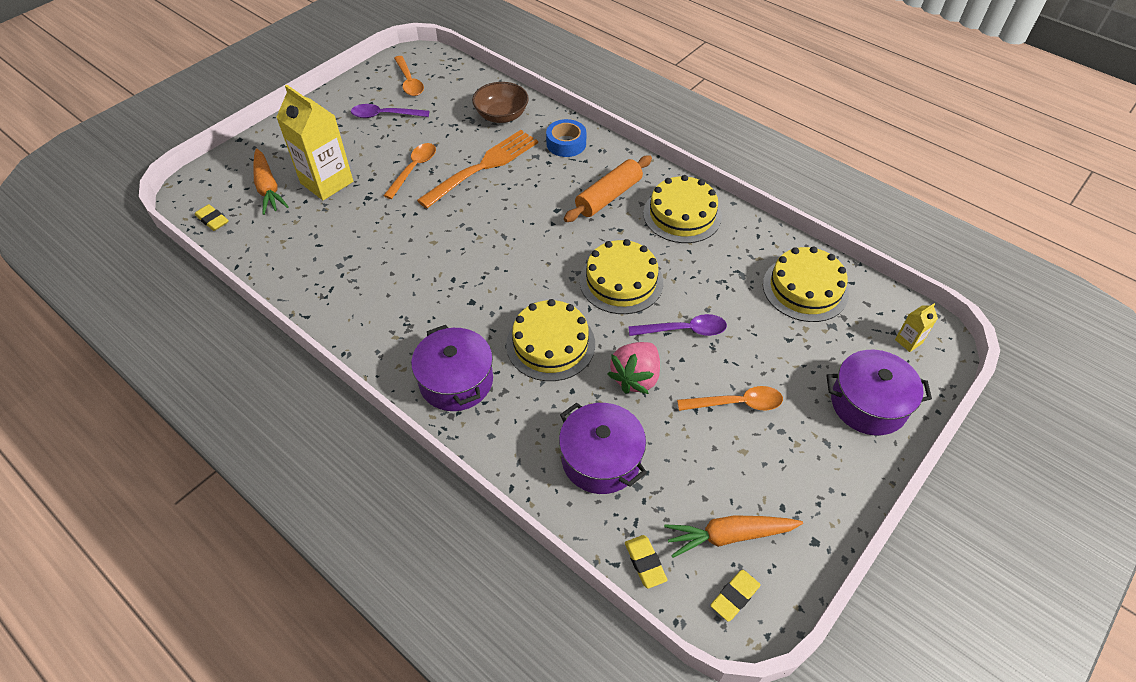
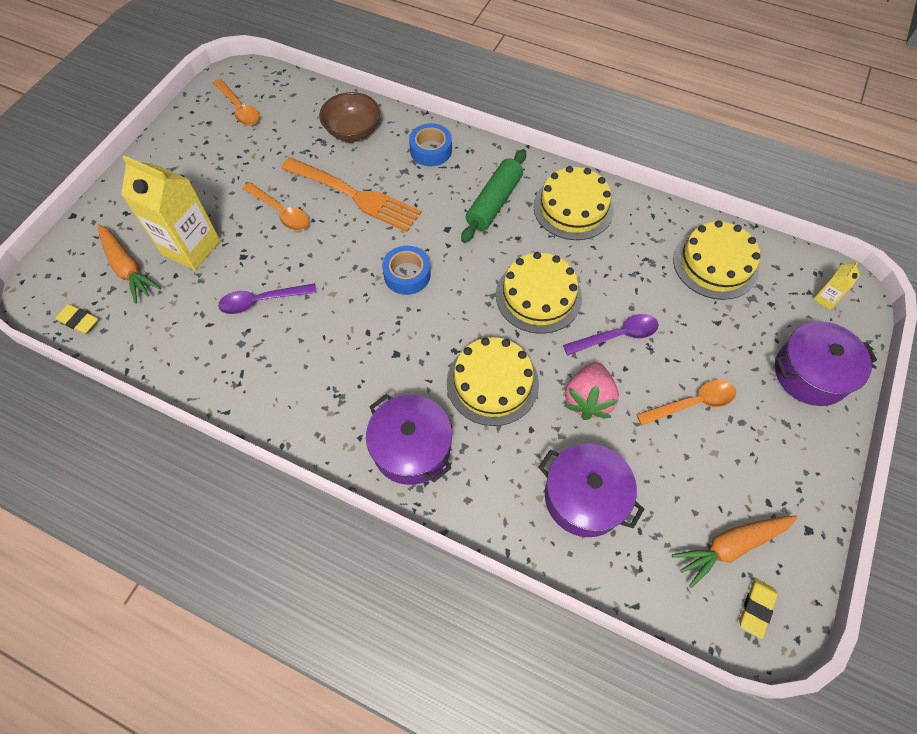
camera: 15 degrees left, 10 degrees up
purple spoon [351,104,429,118] -> purple spoon moved to [218,283,317,314]
orange spoon [383,143,436,199] -> orange spoon turned 120 degrees clockwise [243,182,309,231]
orange fork [417,130,538,208] -> orange fork turned 90 degrees clockwise [281,157,422,232]
orange rolling pin [564,155,652,222] -> green rolling pin [461,149,526,243]
yellow eraser [625,535,668,588] -> none
none -> blue tape [382,246,431,295]

